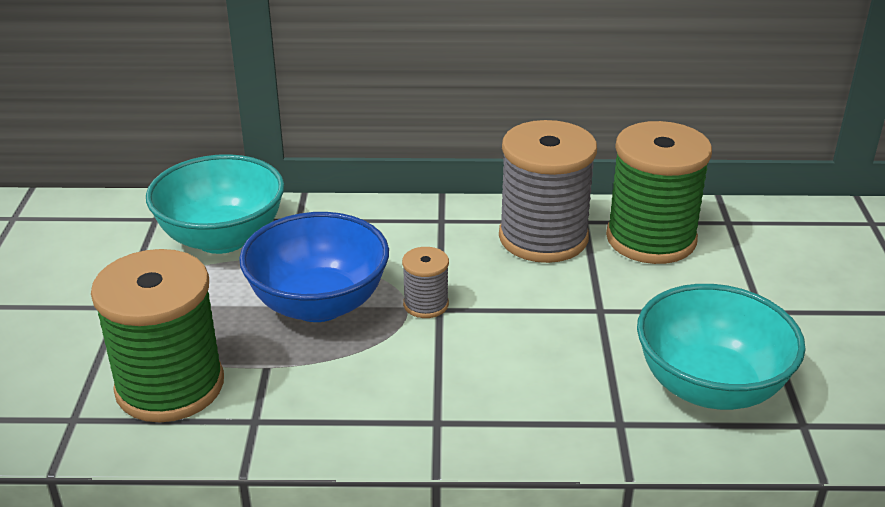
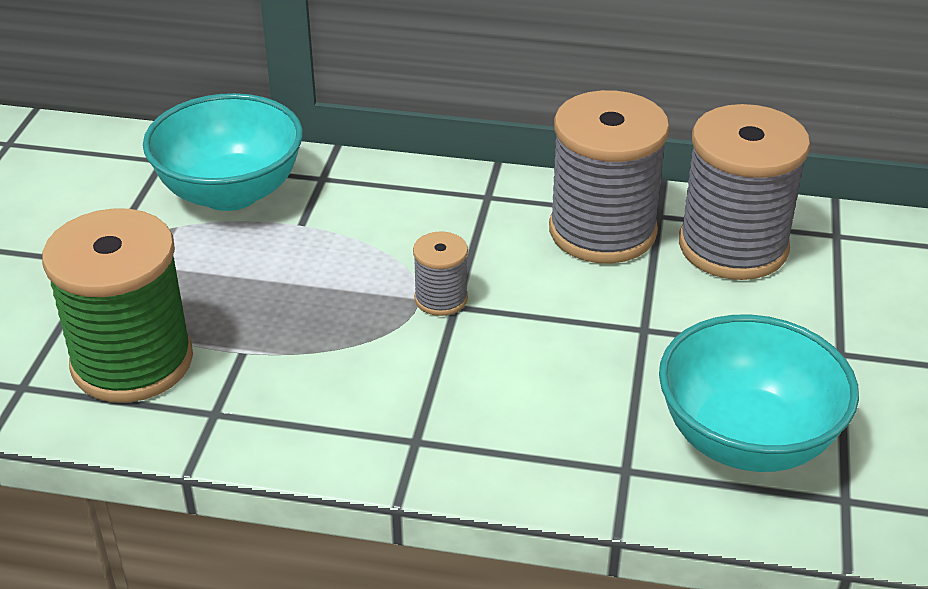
camera: 10 degrees right, 5 degrees up
blue bowl [239,212,389,322] -> none
green spool [606,121,712,264] -> grey spool [679,104,810,280]

